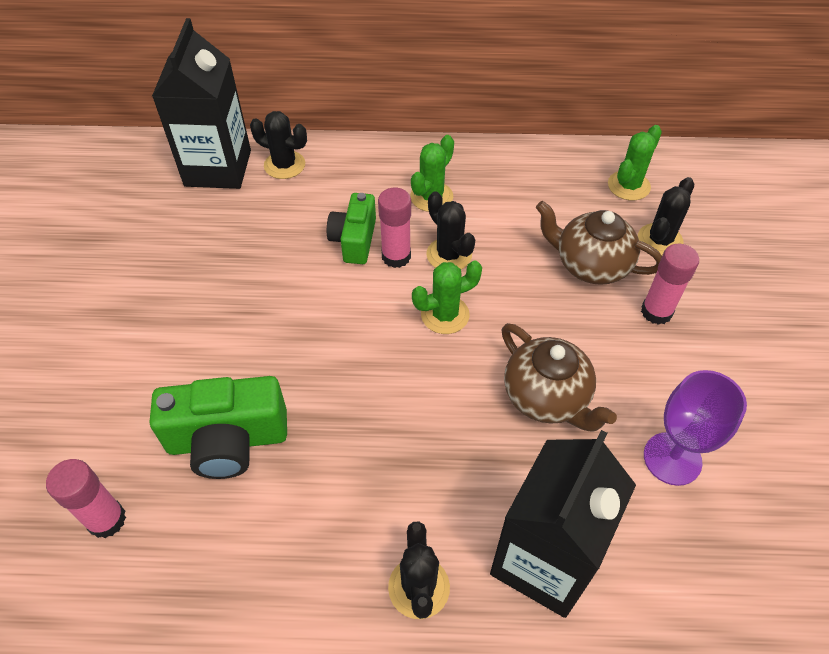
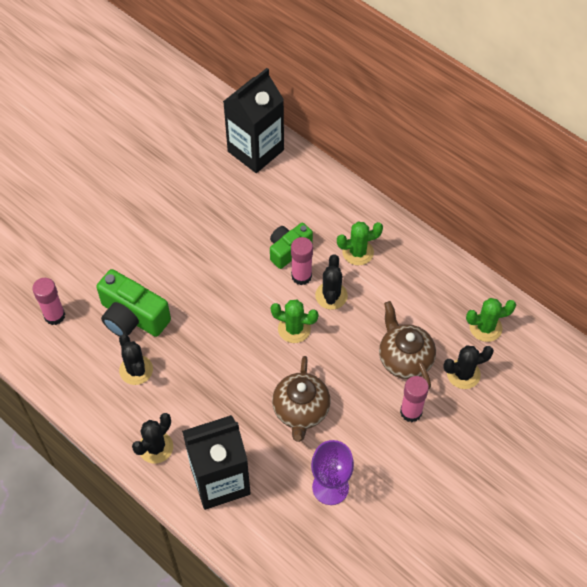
camera: 40 degrees right, 5 degrees up
black cactus [250,111,307,179] -> black cactus moved to [119,334,153,385]

